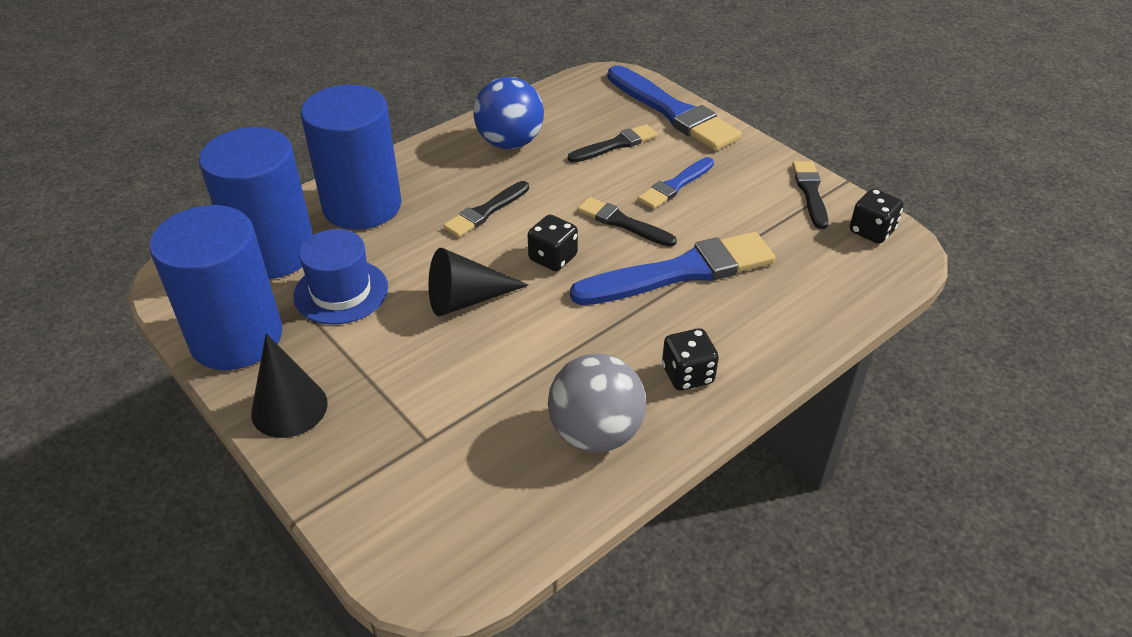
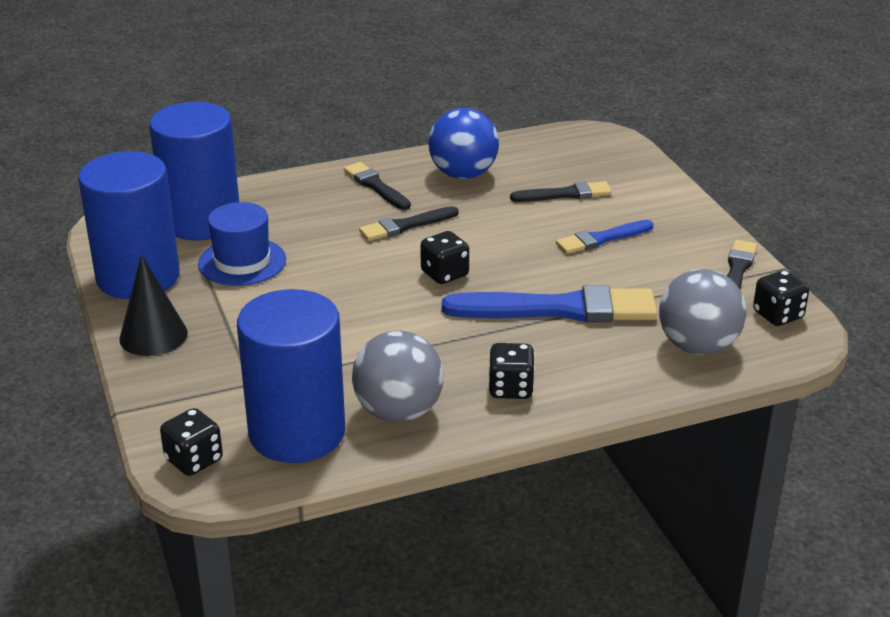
camera: 20 degrees right, 10 degrees down
blue cylinder [301,85,402,230] -> blue cylinder moved to [237,289,345,463]
black cone [428,248,528,316] -> none
black brush [577,197,677,247] -> black brush moved to [344,162,411,210]
blue brush [607,65,741,151] -> none
none -> black dice [160,408,223,476]
none -> grey ball [659,269,746,355]

